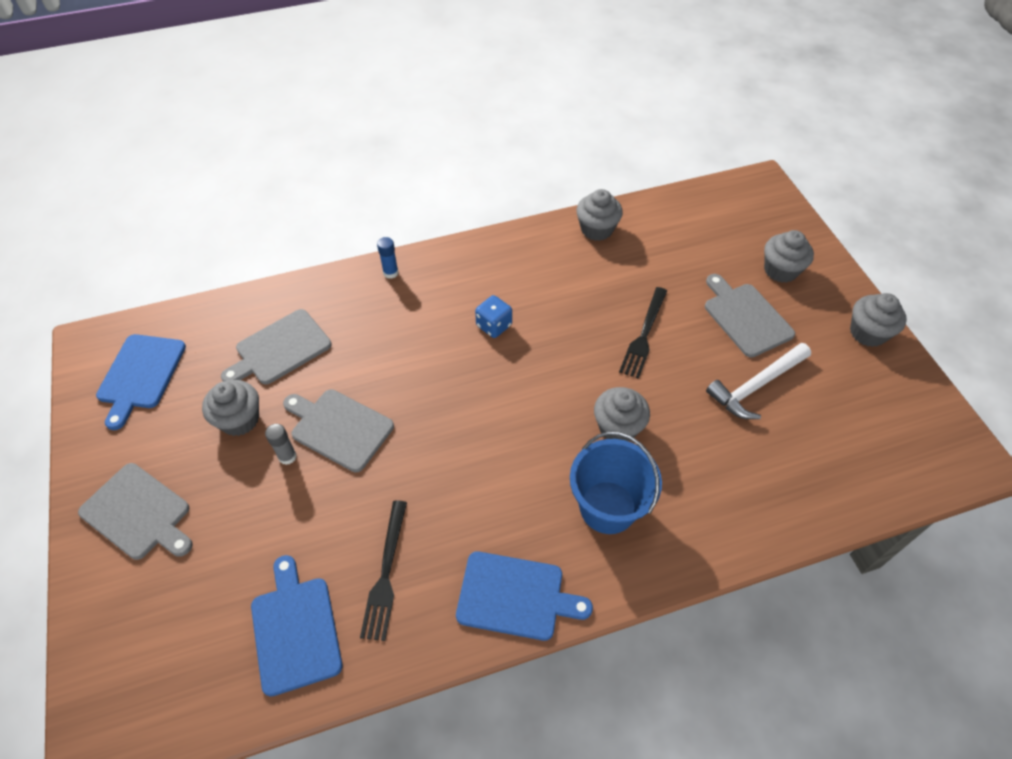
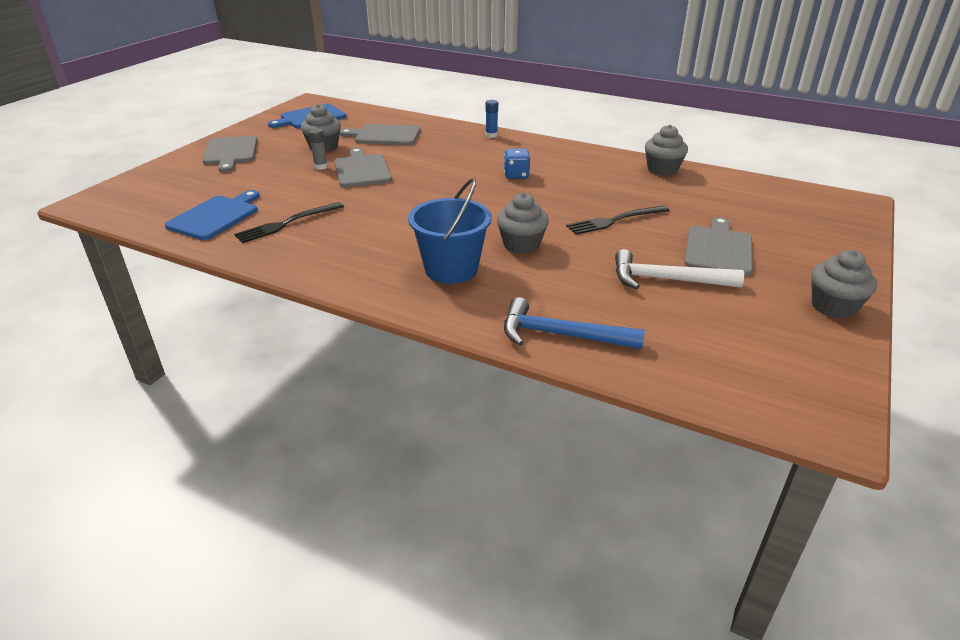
camera: 45 degrees right, 20 degrees down
blue cutting board [456,551,593,641] -> none
grey cupcake [764,230,814,283] -> none
none -> blue hammer [504,297,645,349]

